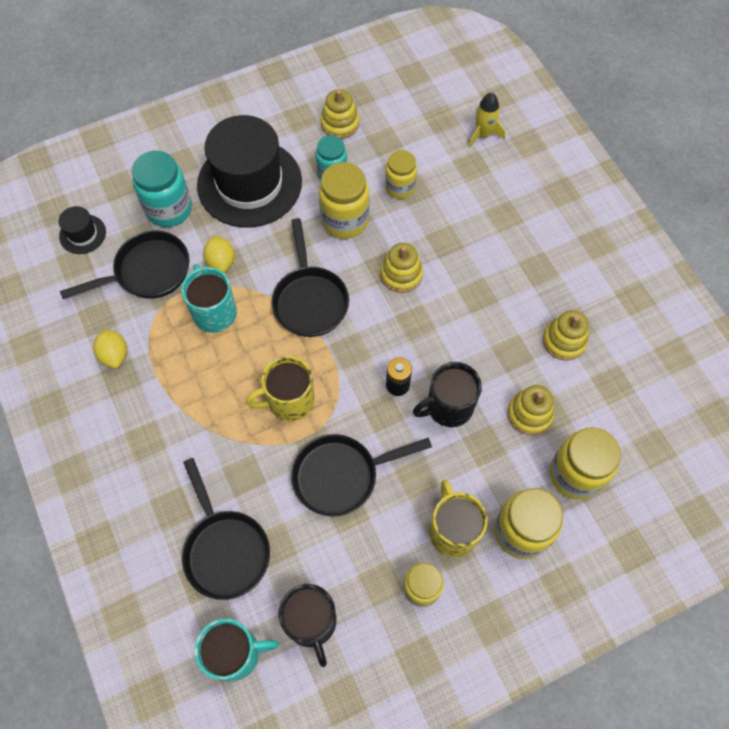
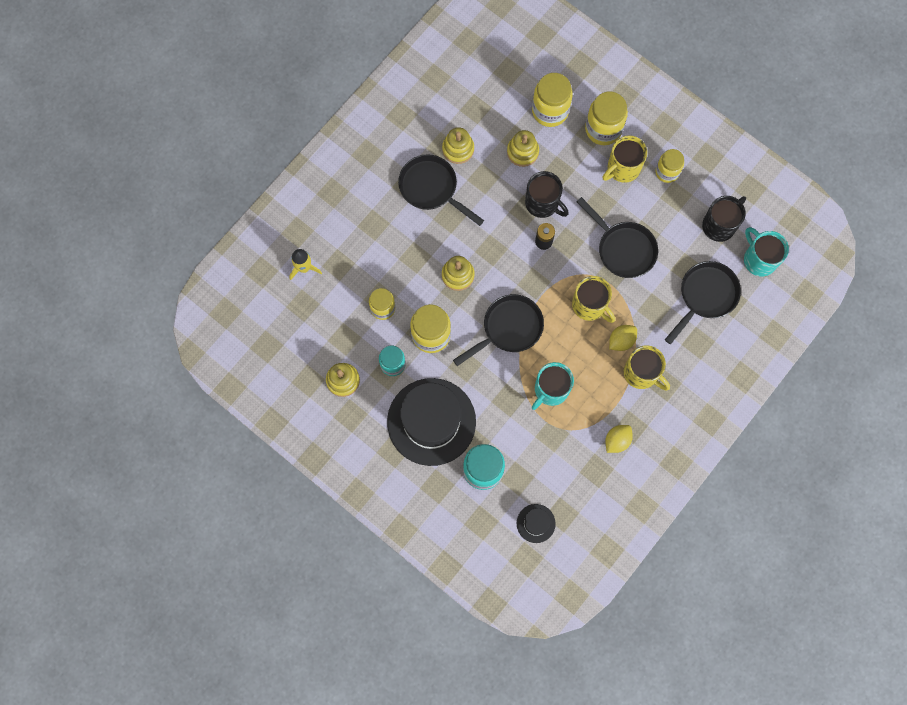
camera: 115 degrees left, 10 degrees up
black pan [60,231,189,299] -> black pan moved to [398,154,484,226]
yellow lemon [203,235,235,273] -> yellow lemon moved to [609,325,637,351]
none -> yellow mug [624,345,670,391]

